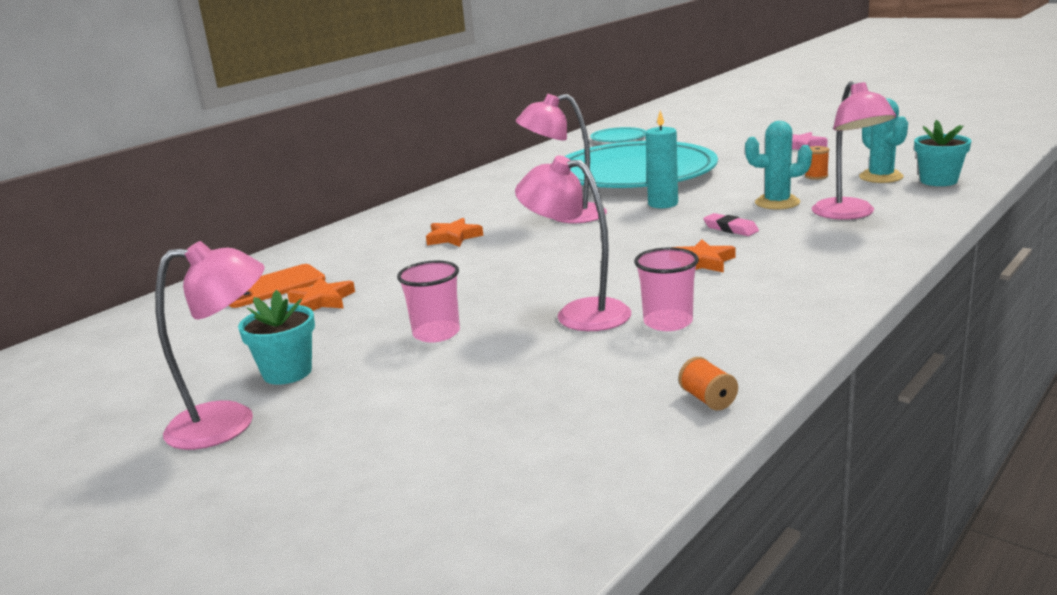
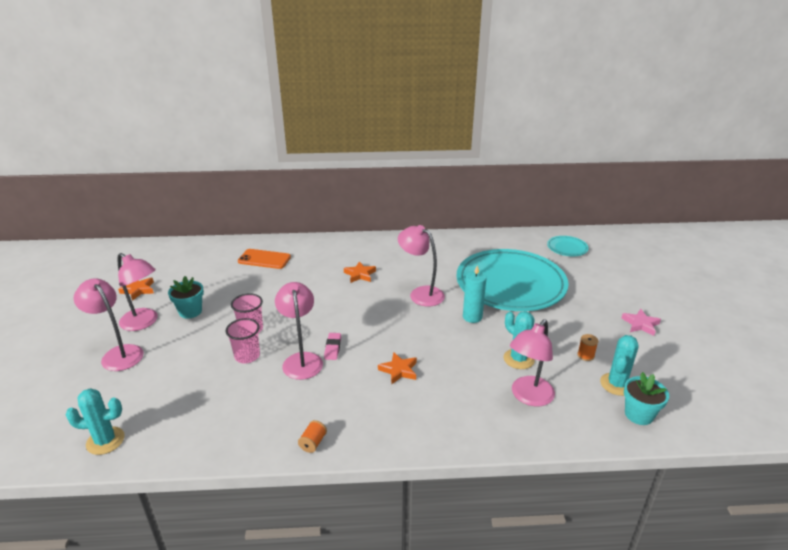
camera: 45 degrees right, 10 degrees up
orange star [287,278,355,311] -> orange star moved to [118,278,154,301]
pink cup [634,247,699,331] -> pink cup moved to [226,318,260,363]
orange spool [678,357,738,410] -> orange spool moved to [298,420,327,453]
pink eraser [703,213,759,236] -> pink eraser moved to [324,333,341,360]
none -> turquoise cactus [66,388,125,455]
none -> pink lamp [73,279,144,371]

